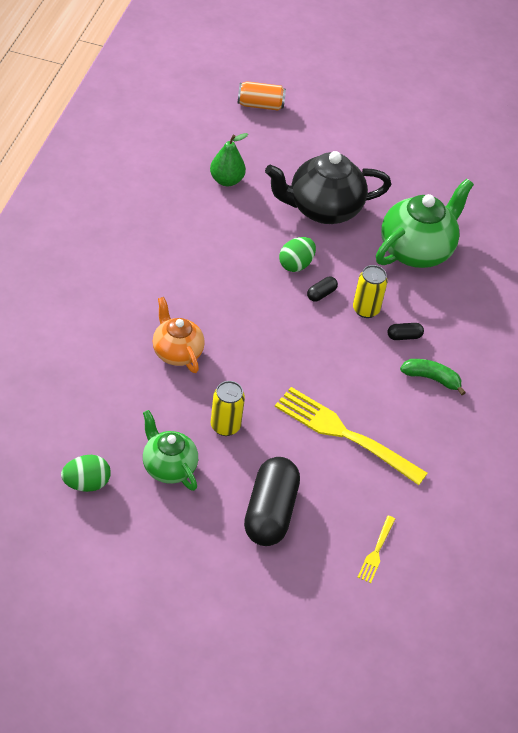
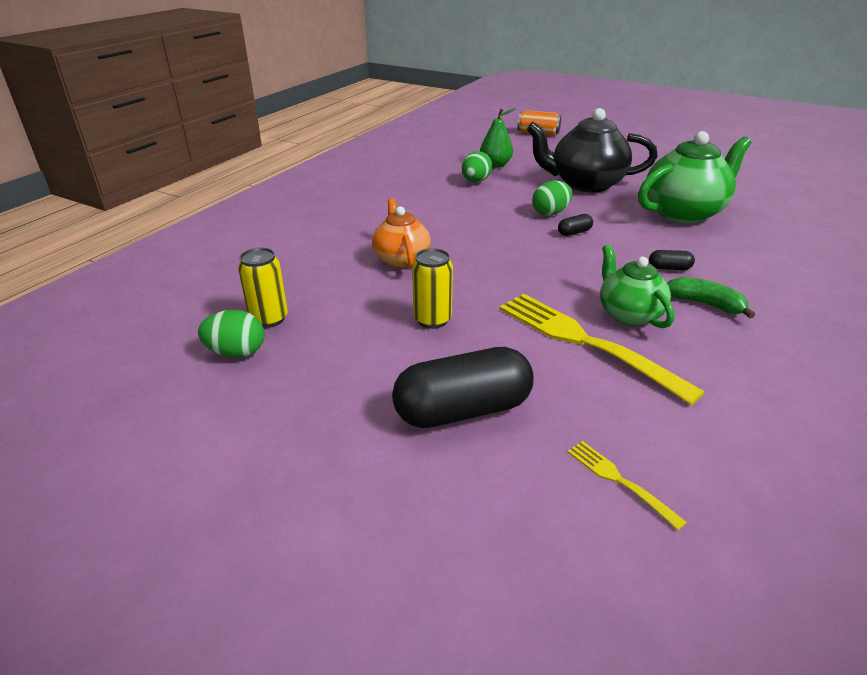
camera: 20 degrees right, 15 degrees down
green teapot [143,410,198,491] -> green teapot moved to [600,244,674,328]
black capsule [244,457,300,546] -> black capsule turned 45 degrees clockwise [392,347,534,428]
yellow can [353,265,388,318] -> yellow can moved to [238,248,288,328]
yellow fork [357,516,395,583] -> yellow fork turned 105 degrees clockwise [567,441,687,530]
none -> green egg [462,151,492,182]

